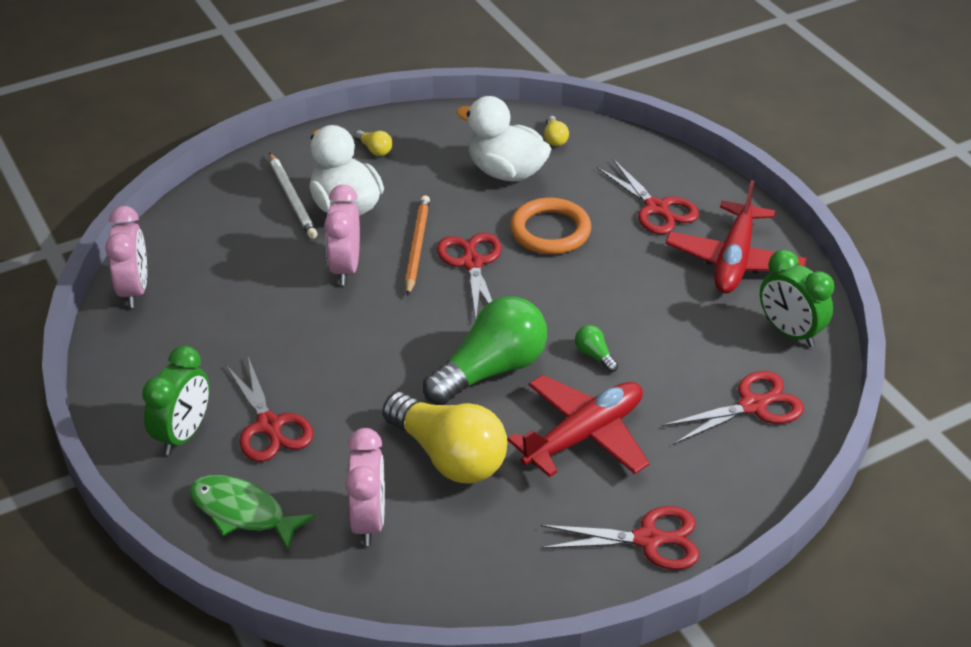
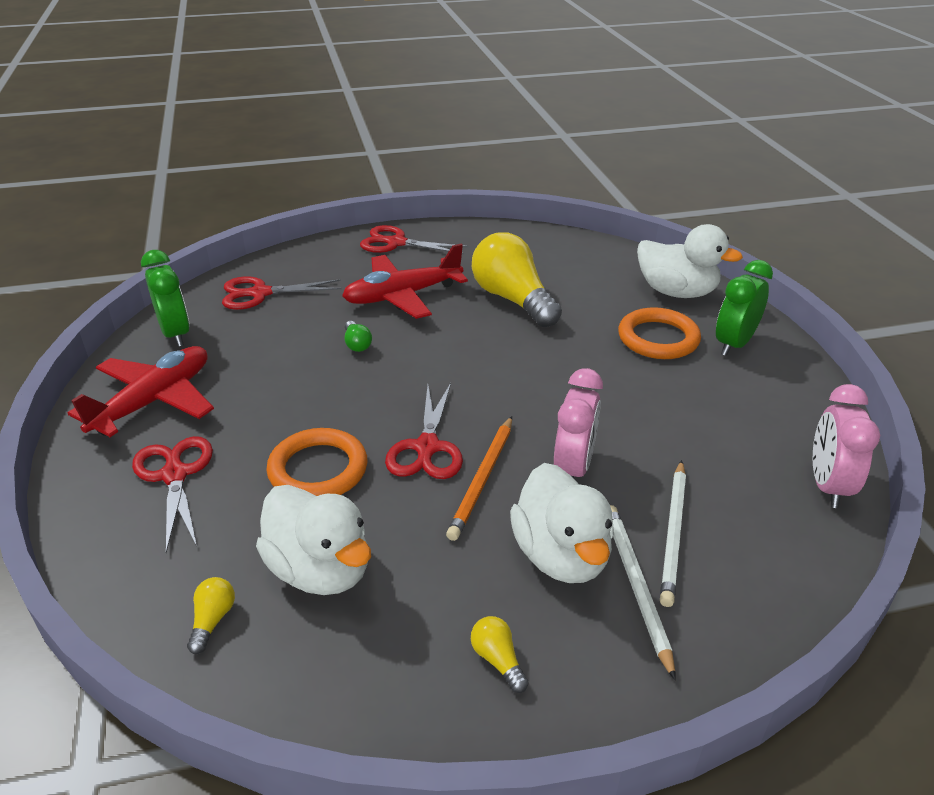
camera: 165 degrees left, 5 degrees down
green fish [189,475,315,550] -> white duck [637,224,743,298]
red scissors [226,357,313,462] -> orange ring [618,307,701,359]
pink clock [345,428,385,546] -> none
green light bulb [423,296,547,405] -> none
none -> white pencil [660,460,686,607]

